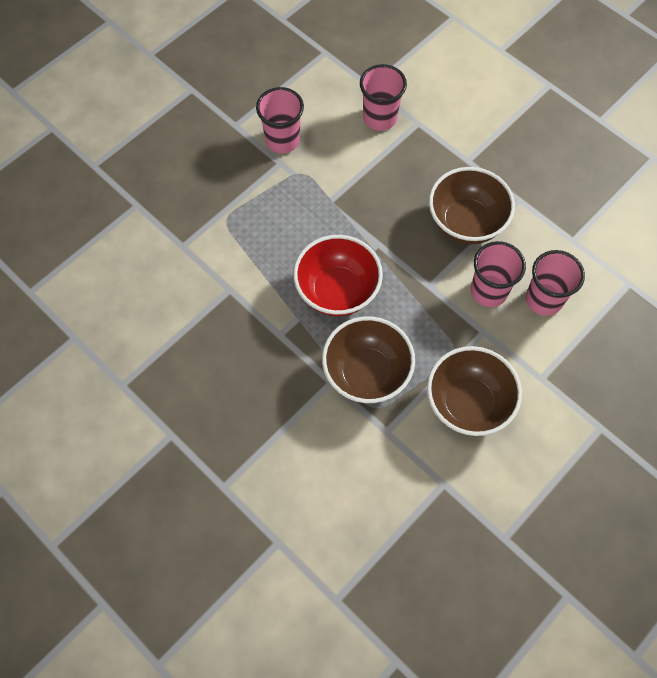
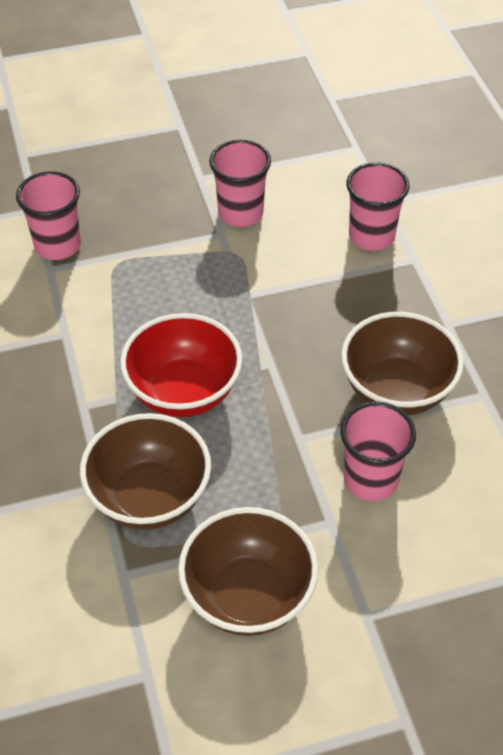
camera: 30 degrees right, 15 degrees down
pink cup [526,250,585,316] -> pink cup moved to [16,171,81,260]

